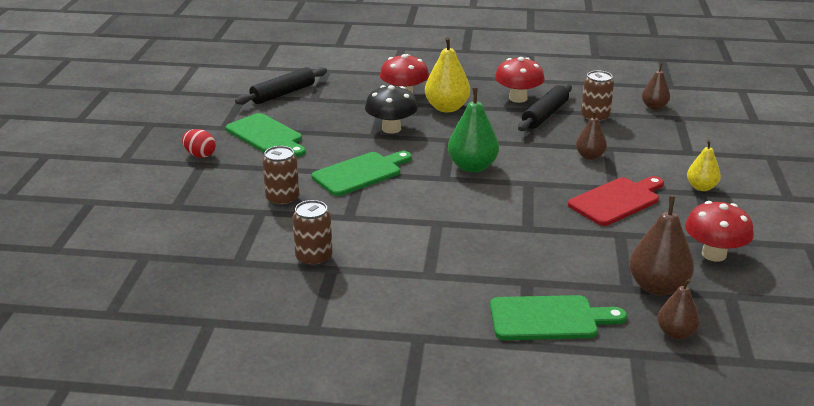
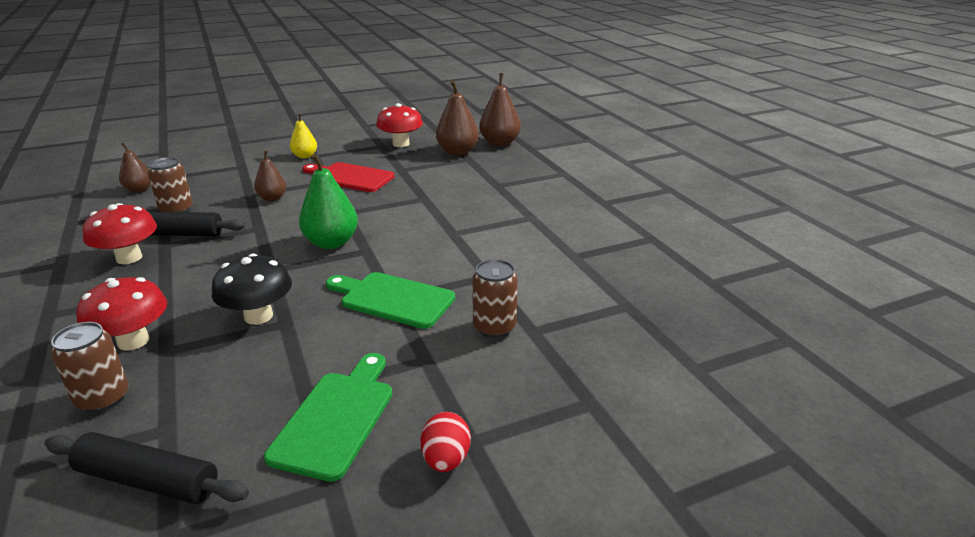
camera: 120 degrees left, 0 degrees up
brown can [293,200,333,267] -> brown can moved to [51,322,129,413]
yellow pear [425,37,470,112] -> none
green cutting board [490,295,627,340] -> none
brown pear [657,279,700,339] -> brown pear [479,73,521,146], size x1.64

